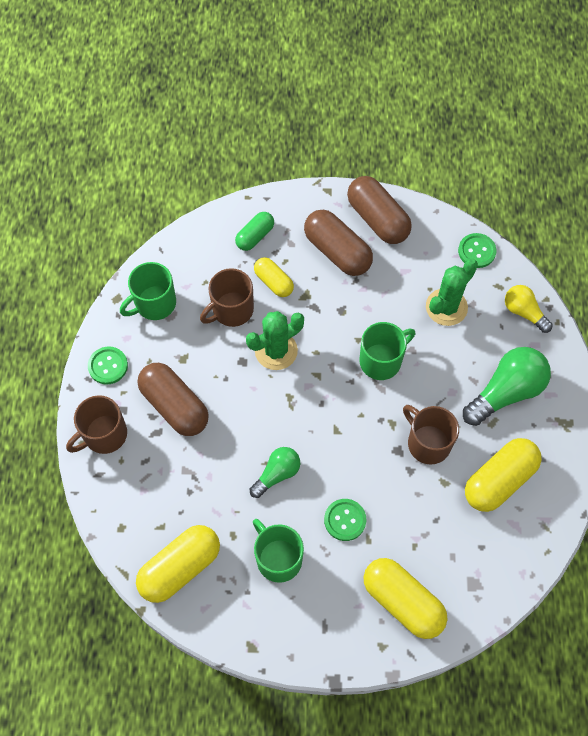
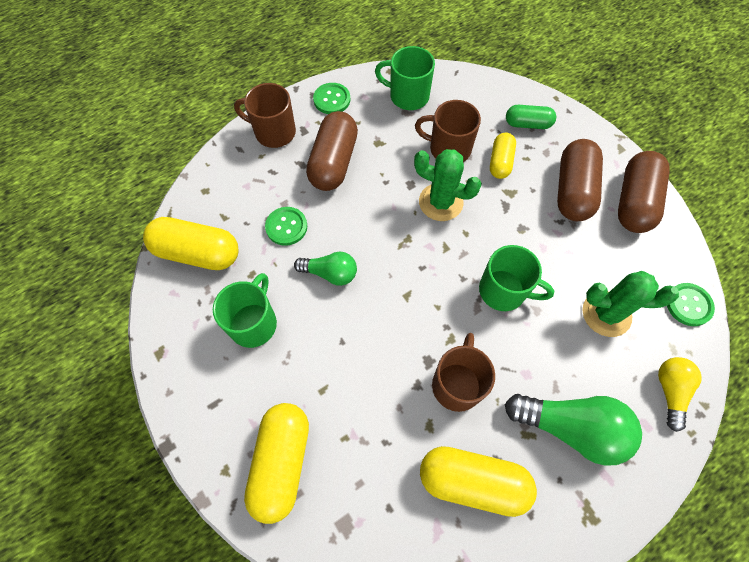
camera: 55 degrees right, 0 degrees up
green button [324,499,366,541] -> green button moved to [265,207,307,246]

